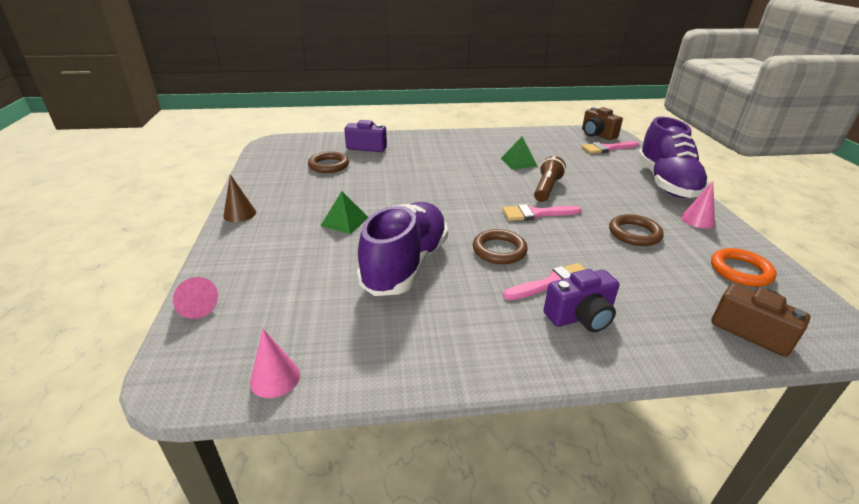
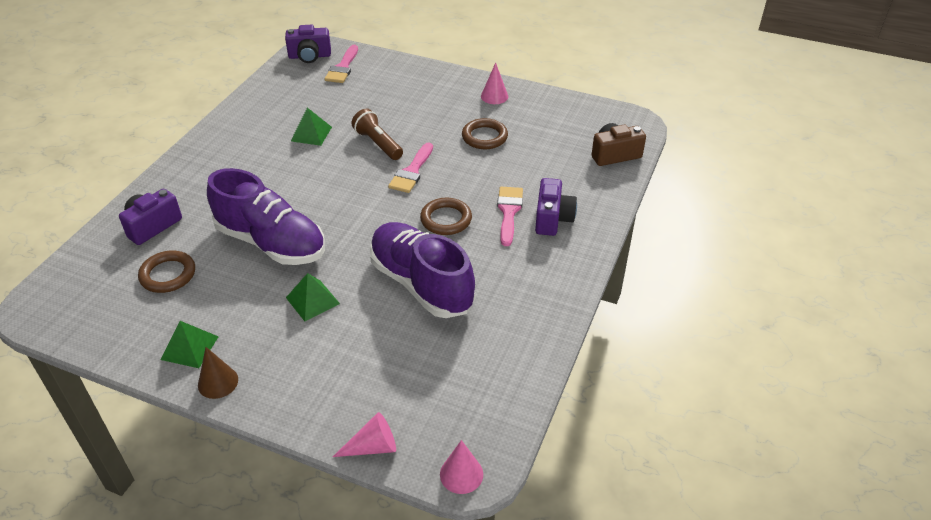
camera: 60 degrees left, 10 degrees up
pink cone [250,329,300,398] -> pink cone moved to [440,440,483,494]
brown camera [582,107,623,140] -> purple camera [285,25,331,63]
purple shoe [638,117,709,198] -> purple shoe moved to [207,168,325,265]
orange ring [711,248,777,287] -> none
none -> green pyramid [161,321,219,368]

